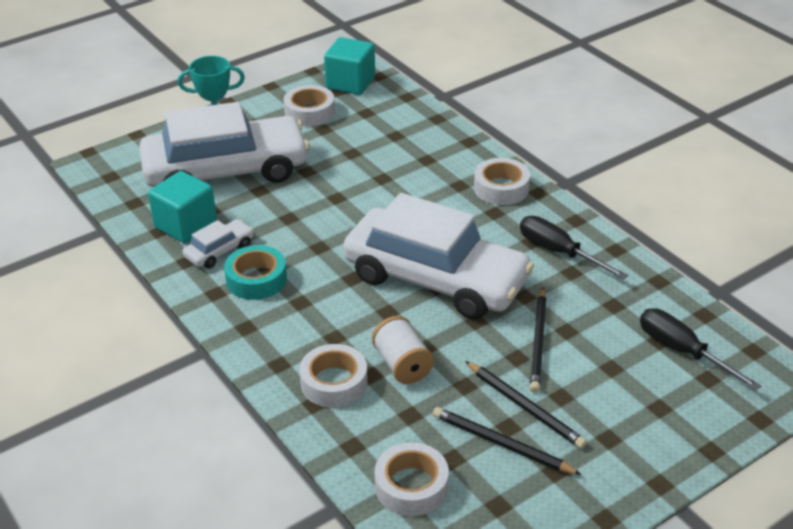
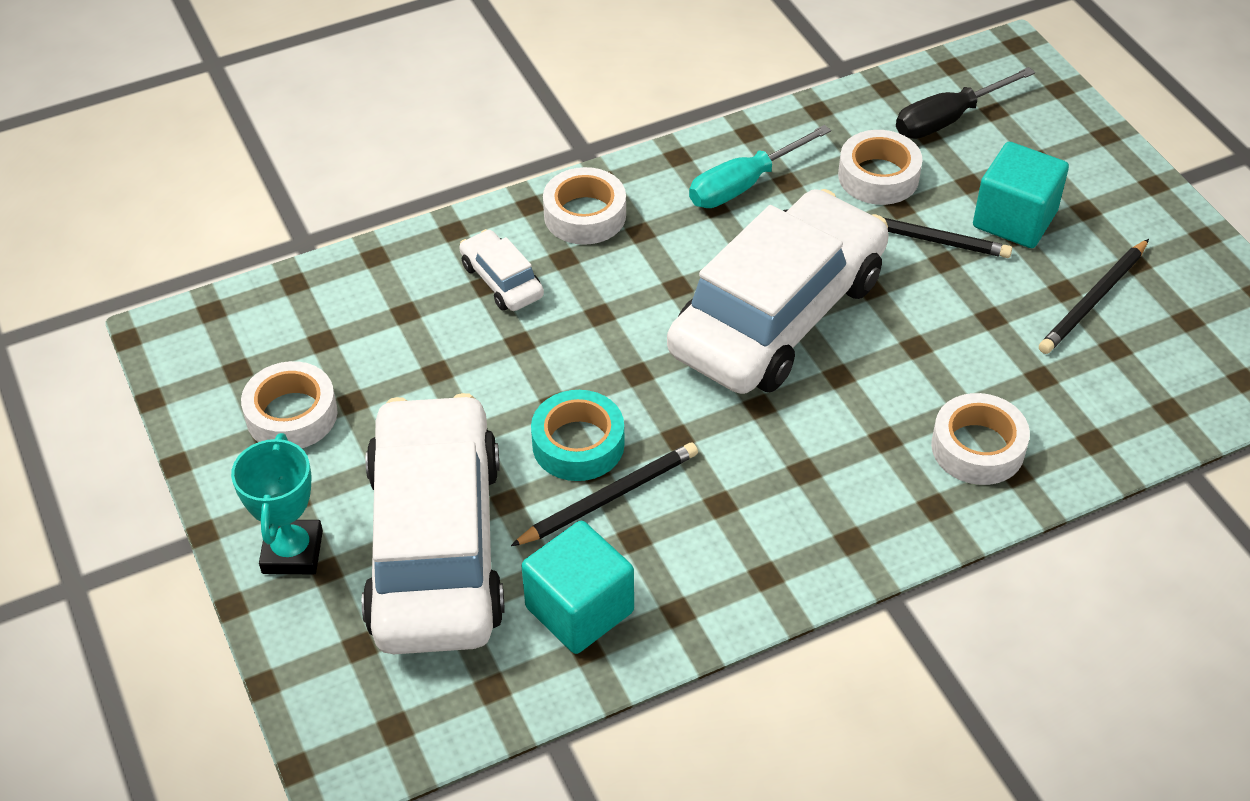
camera: 80 degrees left, 10 degrees up
white car [183,219,254,268] -> white car moved to [459,229,544,311]
turquoise tape [224,245,287,300] -> turquoise tape moved to [531,390,625,481]
turquoise cube [324,37,375,95] -> turquoise cube moved to [973,142,1069,248]
white spool [372,316,434,384] -> none
white tape [375,443,449,516] -> white tape moved to [838,130,922,205]
black pencil [465,361,587,449] -> black pencil moved to [511,443,698,546]
black screwdriver [520,216,628,280] -> turquoise screwdriver [689,125,831,208]

